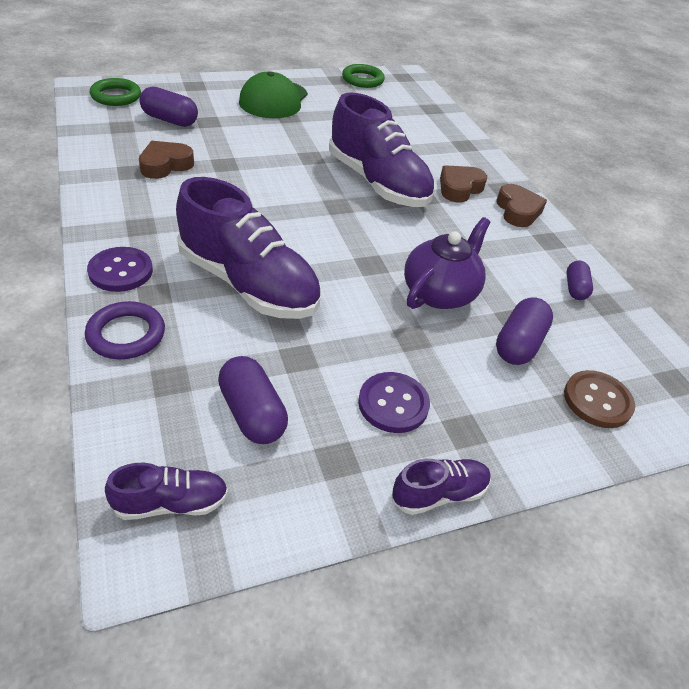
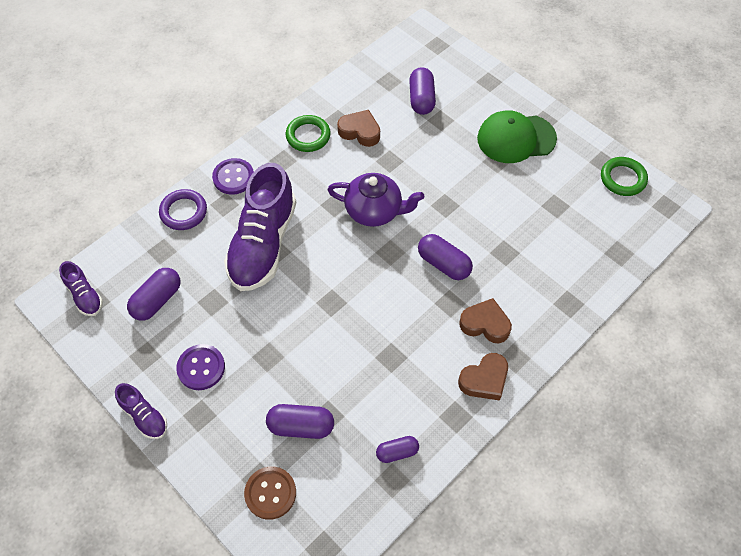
camera: 70 degrees right, 15 degrees up
green ring [90,78,141,106] -> green ring moved to [286,115,331,152]
purple shoe [329,92,435,207] -> purple capsule [418,234,473,280]
purple teapot [404,217,490,309] -> purple teapot moved to [327,173,424,227]

